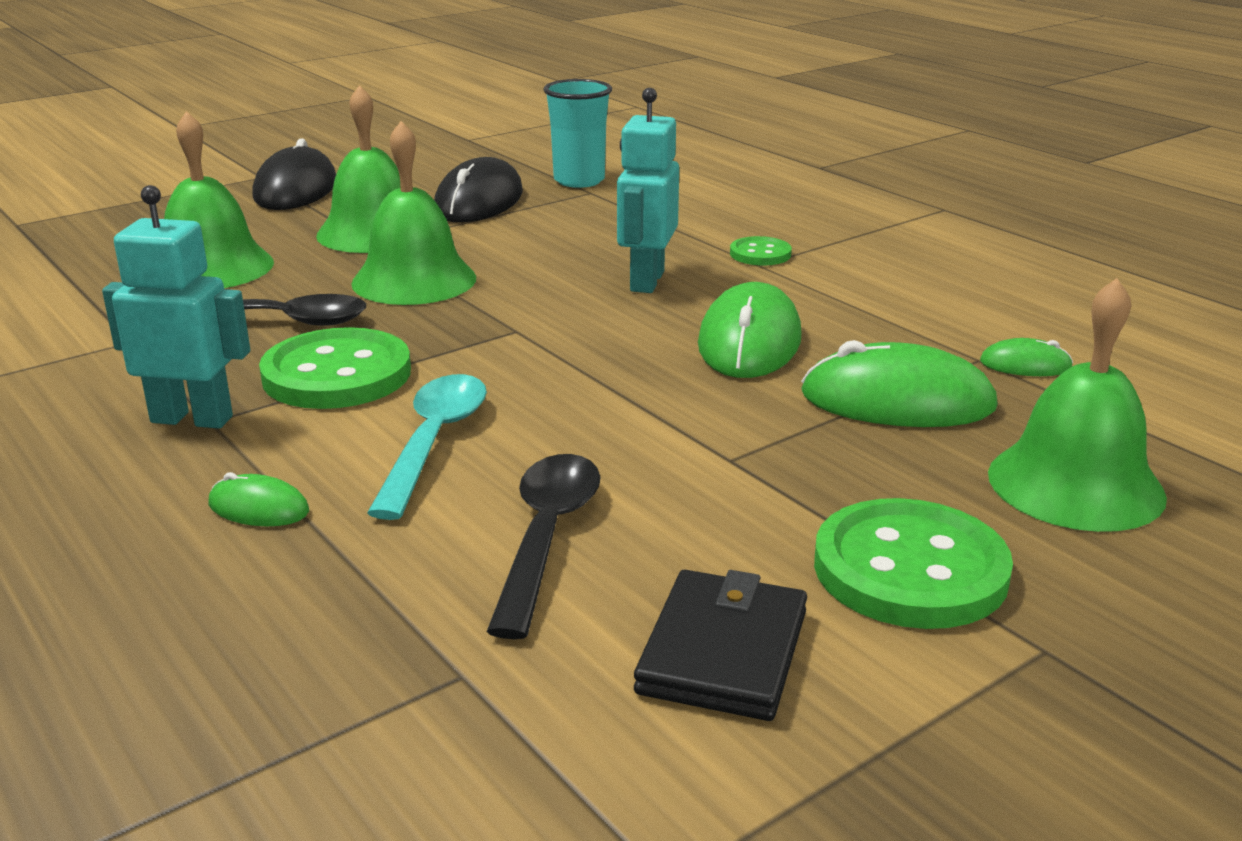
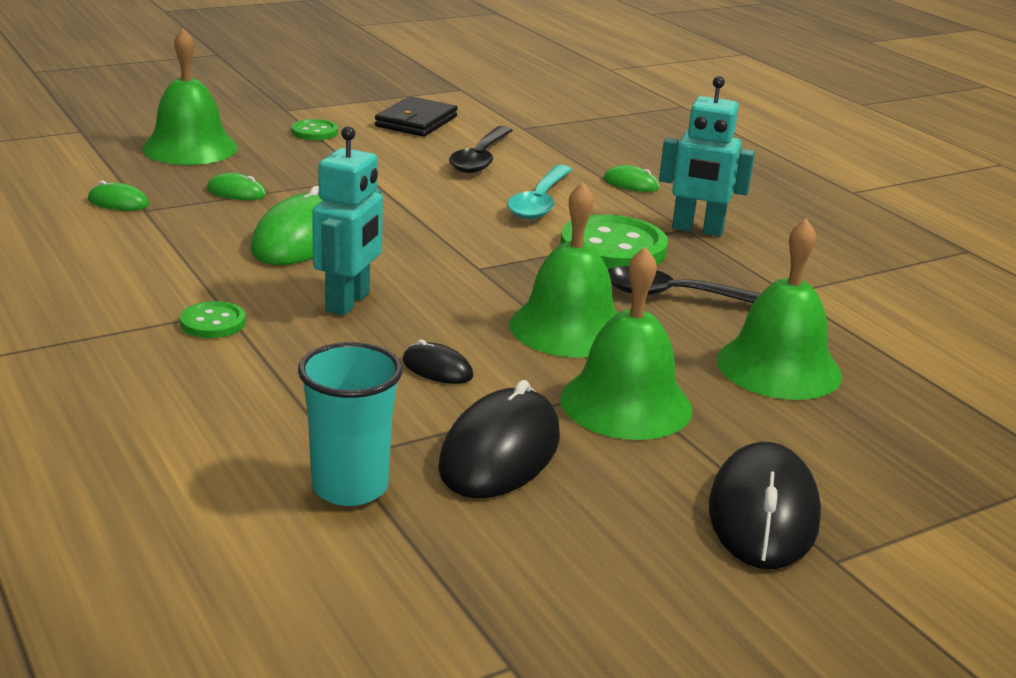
camera: 175 degrees left, 0 degrees up
green mouse [801,340,998,427] -> green mouse [207,173,266,200], size x0.49
green button [814,498,1013,629] -> green button [291,119,338,140], size x0.51
none -> black mouse [403,339,473,384]

